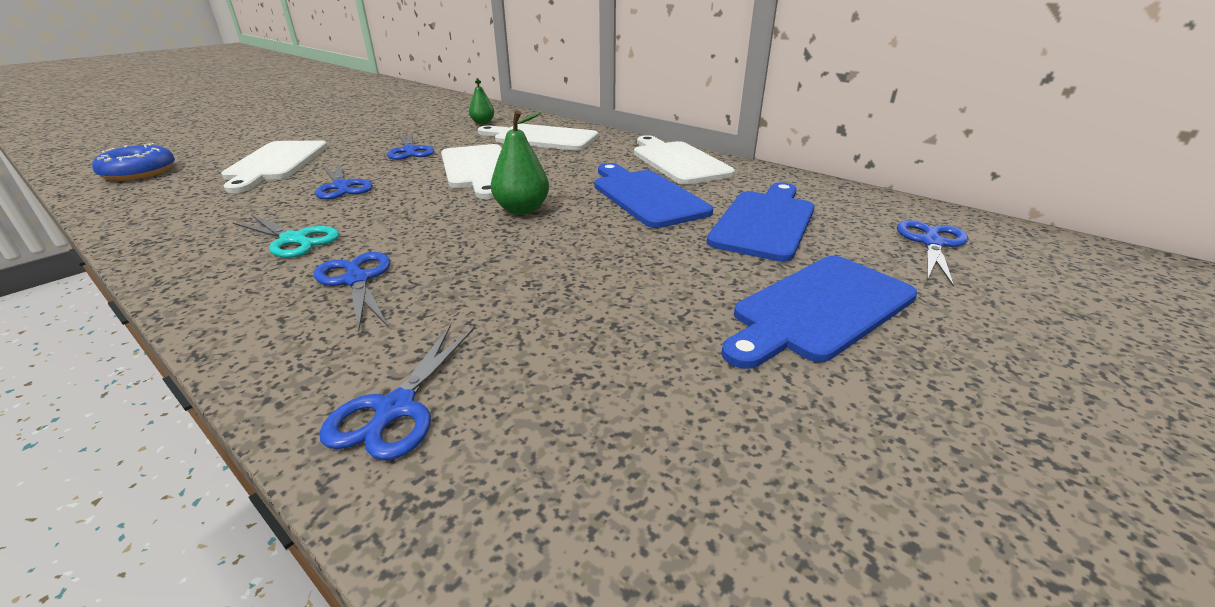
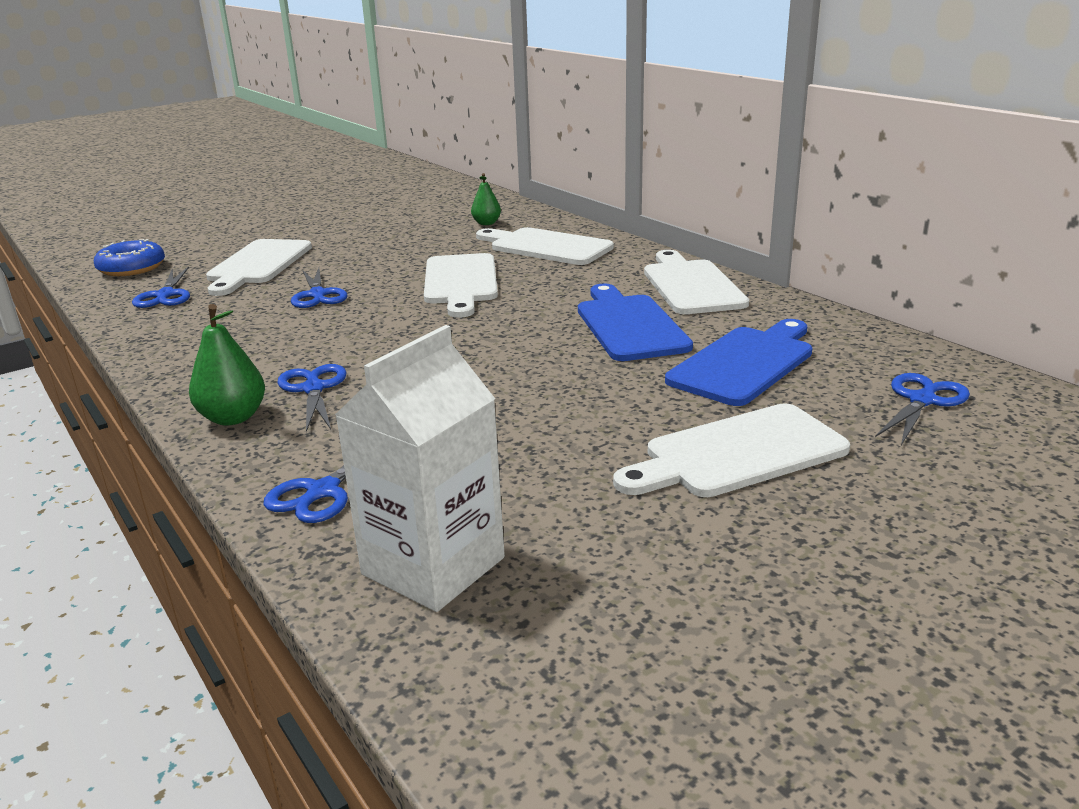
camera: 15 degrees right, 5 degrees down
turquoise scissors [232,214,340,258] -> none
blue scissors [387,132,434,160] -> blue scissors moved to [132,267,190,308]
green pear [491,110,549,215] -> green pear moved to [189,304,265,426]
blue cutting board [721,256,917,369] -> white cutting board [613,403,850,497]
none -> white carton [335,325,505,612]

